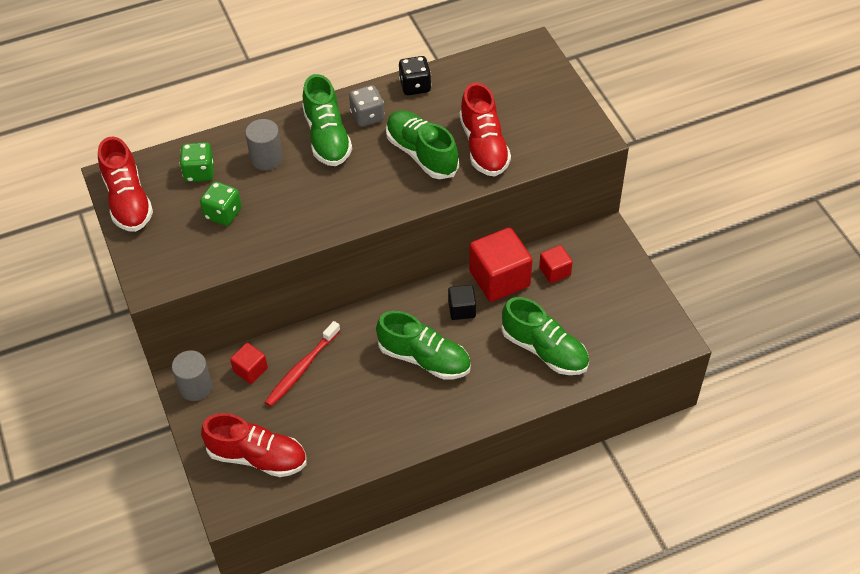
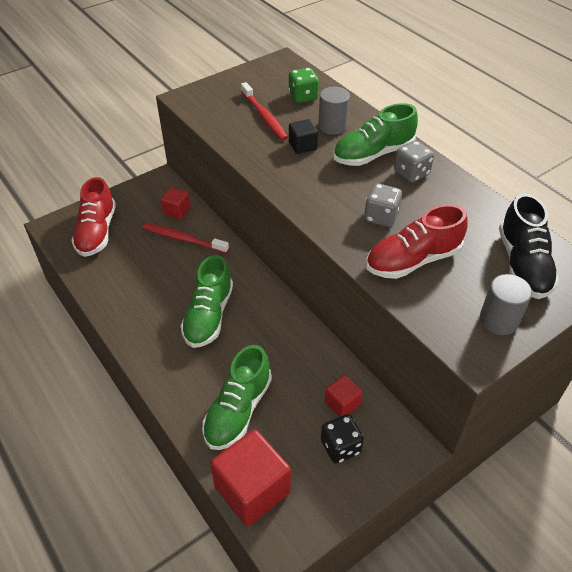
camera: 75 degrees right, 5 degrees down
red shoe [98,137,153,232] -> none
grey cylinder [172,350,212,401] -> grey cylinder moved to [480,274,532,335]
green dice [200,181,242,226] -> red toothbrush [241,82,288,141]
green shoe [386,110,459,179] -> grey dice [364,183,402,227]
black dice [399,56,431,95] -> black dice moved to [321,414,364,464]
black cube [448,285,476,320] -> black cube moved to [289,119,318,154]
red cube [469,227,532,302] -> red cube moved to [210,430,291,526]
none -> black shoe [499,194,559,299]

